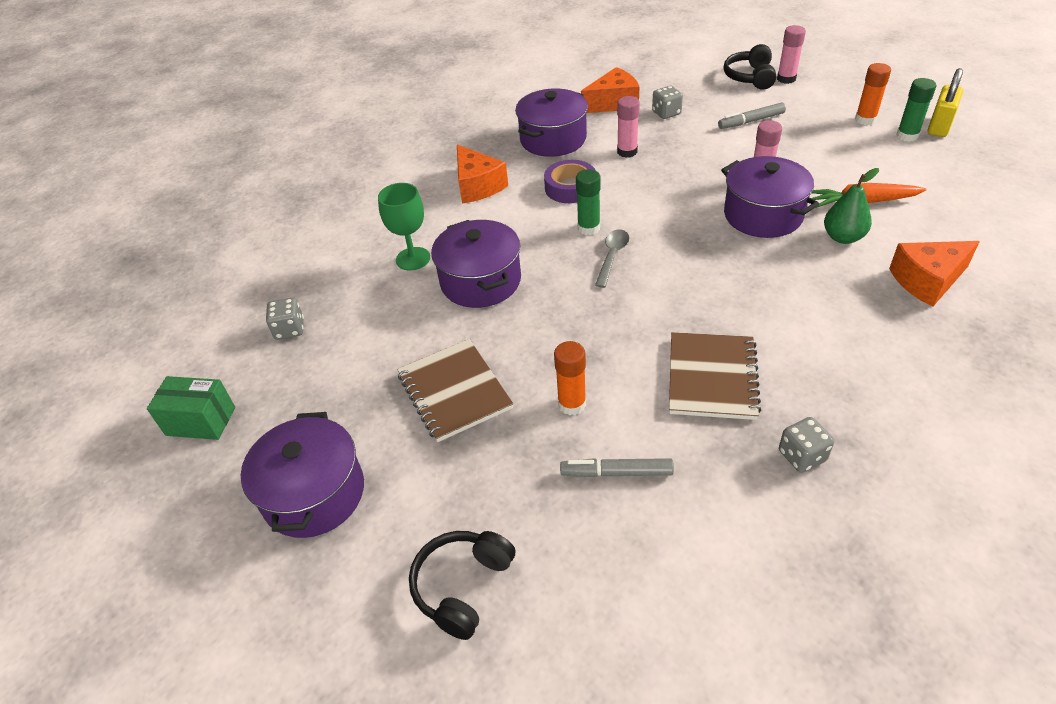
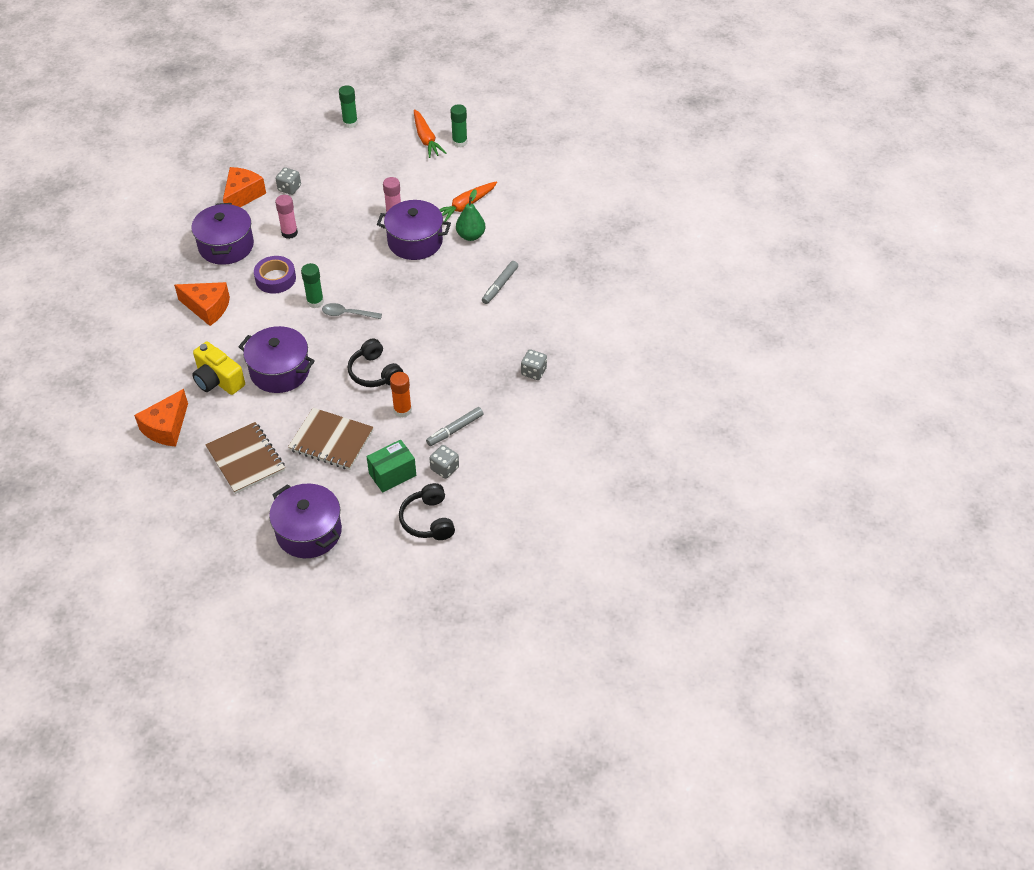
camera: 45 degrees left, 5 degrees up
green box [147,376,235,440] -> green box moved to [366,440,416,492]
grey dice [266,298,304,340] -> grey dice moved to [429,445,459,479]
green goblet [378,183,430,271] -> yellow camera [192,342,245,395]
grey spoon [595,229,629,288] -> grey spoon turned 60 degrees counterclockwise [322,303,382,319]
brown notebook [669,332,761,420] -> brown notebook moved to [205,422,285,494]
grey marker [718,102,786,129] -> grey marker moved to [482,261,518,304]
black headphones [724,44,776,90] -> black headphones moved to [347,338,403,387]
pink glue stick [777,25,806,84] -> green glue stick [339,85,358,128]
orange glue stick [855,63,891,125] -> orange carrot [414,109,446,158]
orange cheese [889,241,980,307] -> orange cheese moved to [134,389,188,447]
yellow padlock [928,68,963,137] -> none

